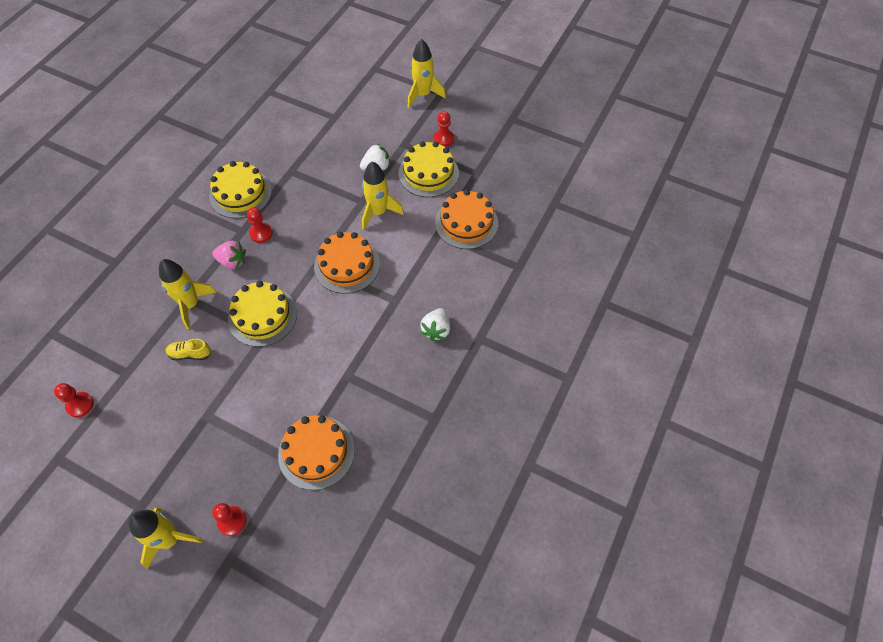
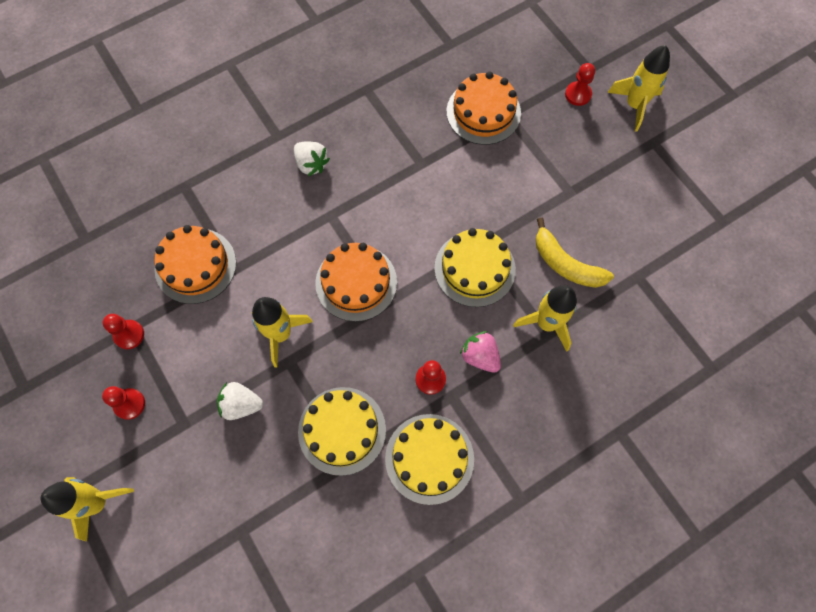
camera: 150 degrees left, 10 degrees up
red pawn [54,383,94,417] -> red pawn moved to [103,314,144,350]
yellow shoe [166,339,211,360] -> yellow banana [536,218,614,288]
yellow cake [398,141,459,197] -> yellow cake moved to [298,387,386,476]
white strawberry [420,308,450,341] -> white strawberry turned 90 degrees clockwise [294,141,330,176]

